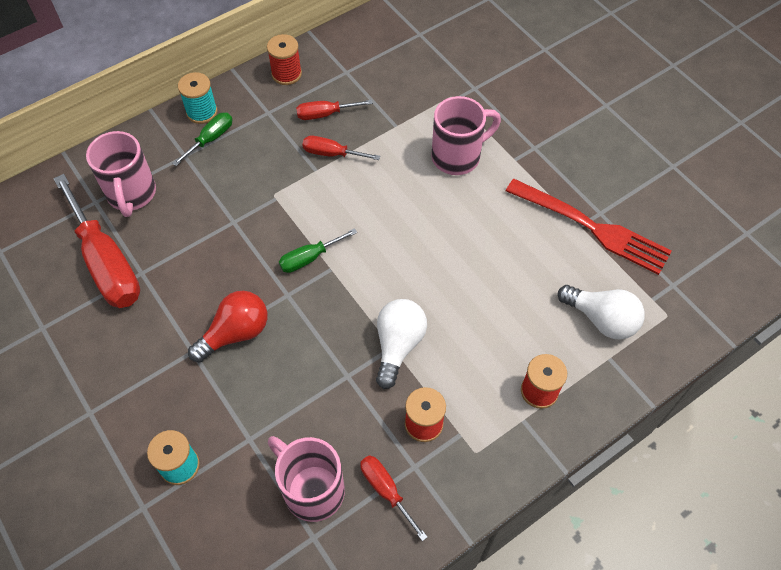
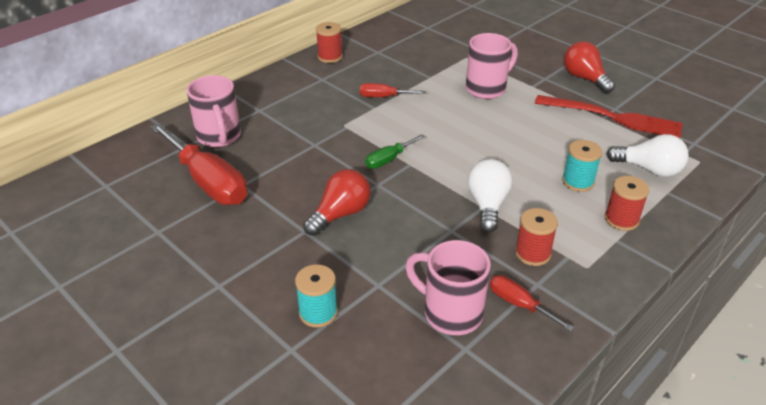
camera: 10 degrees left, 20 degrees down
green screwdriver [172,113,232,166] -> none
turquoise spool [178,72,217,124] -> turquoise spool moved to [562,140,602,192]
red screwdriver [296,100,373,120] -> none
none -> red light bulb [564,41,615,93]

